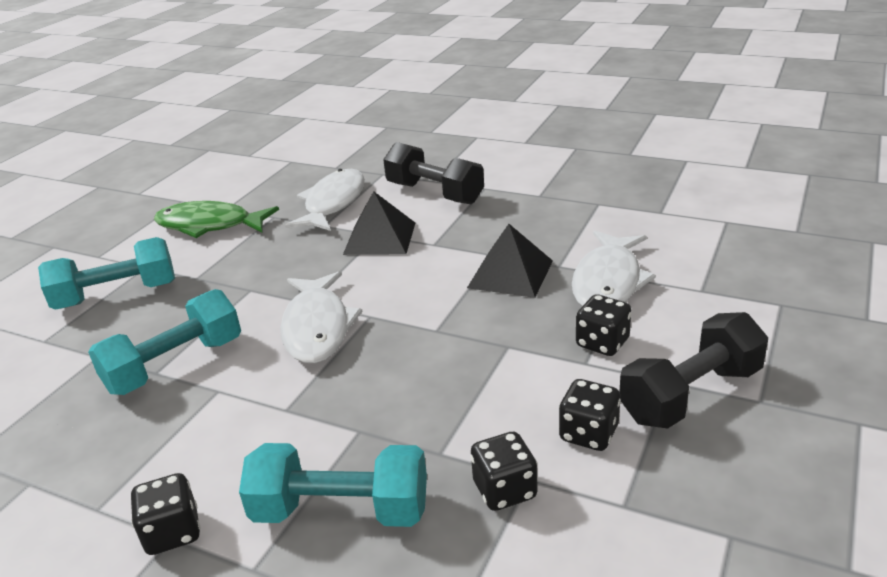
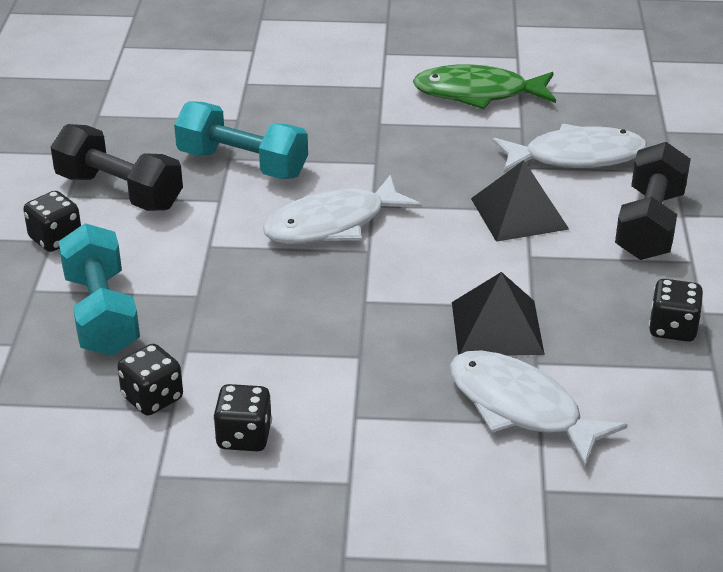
camera: 65 degrees right, 5 degrees up
turquoise dumbbell [38,237,175,310] -> none
green fish [154,201,279,238] -> green fish turned 75 degrees counterclockwise [413,64,556,109]
white fish [572,231,656,306] -> white fish turned 45 degrees clockwise [449,350,628,466]
black dice [576,294,631,356] -> black dice moved to [649,279,703,342]
black dumbbell [620,312,768,429] -> black dumbbell moved to [51,124,183,211]

